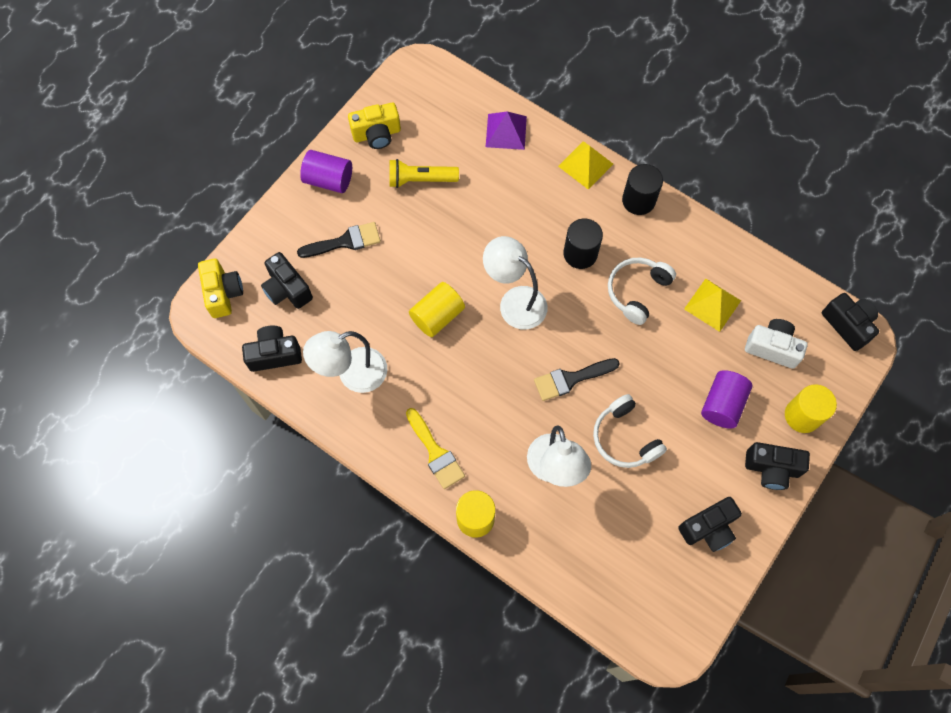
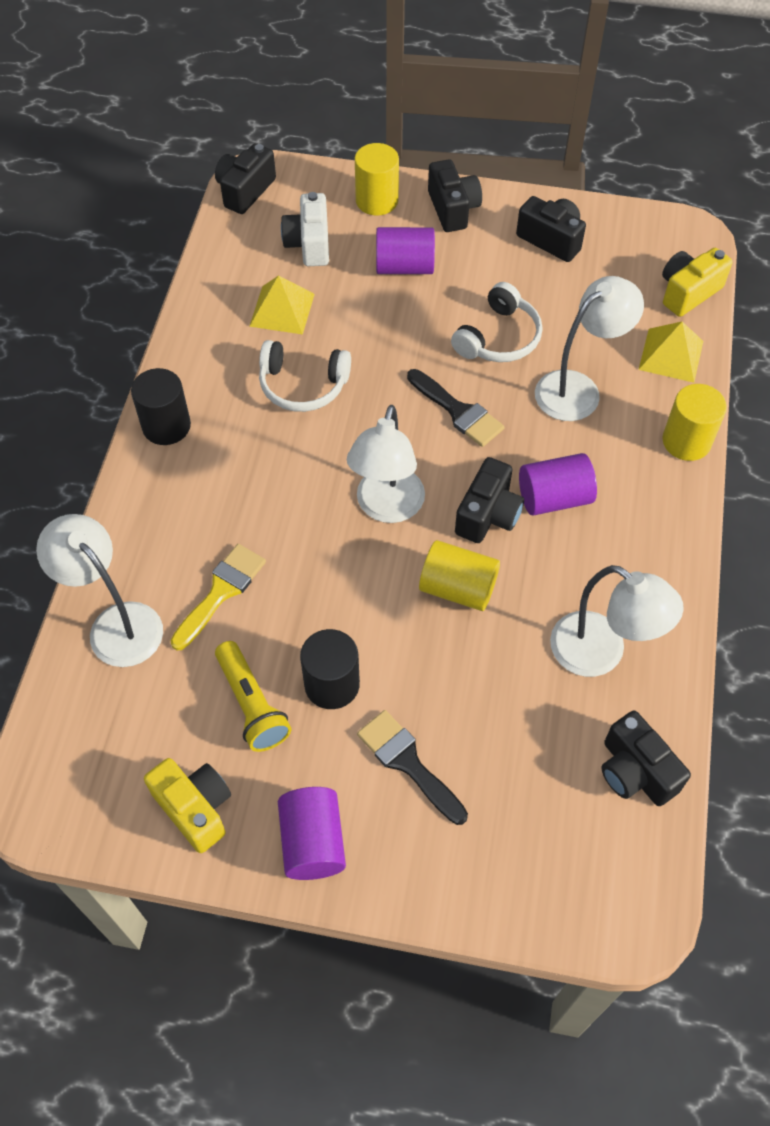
camera: 115 degrees left, 10 degrees down
yellow camera [198,259,243,318] -> yellow camera moved to [662,248,733,317]
black camera [261,252,313,309] -> black camera moved to [455,457,524,543]
yellow brush [406,408,465,489] -> yellow brush moved to [171,544,266,650]
purple pyramid [486,111,527,150] -> white lamp [36,514,163,667]
yellow pyramid [558,141,613,190] -> yellow pyramid moved to [639,322,703,383]
black cylinder [563,218,603,269] -> black cylinder moved to [300,629,360,709]
none -> purple cylinder [519,453,597,516]

